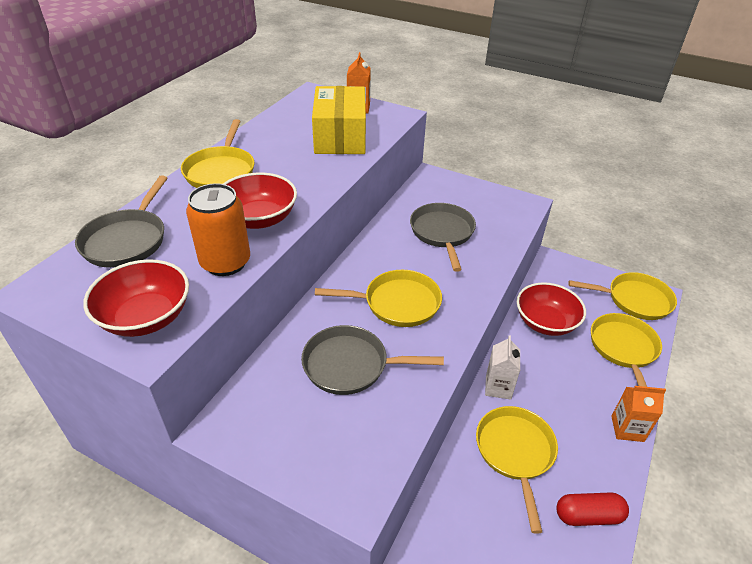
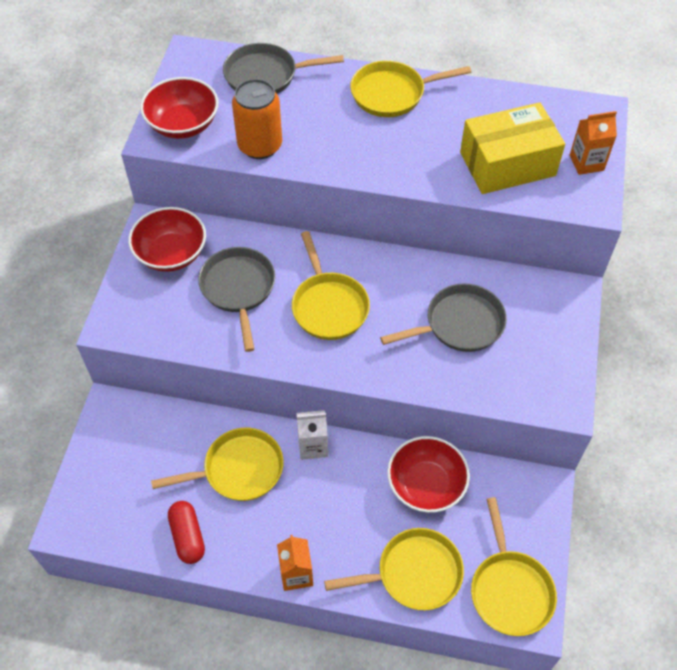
camera: 75 degrees right, 15 degrees up
red bowl [223,173,297,229] -> red bowl moved to [129,207,206,272]

